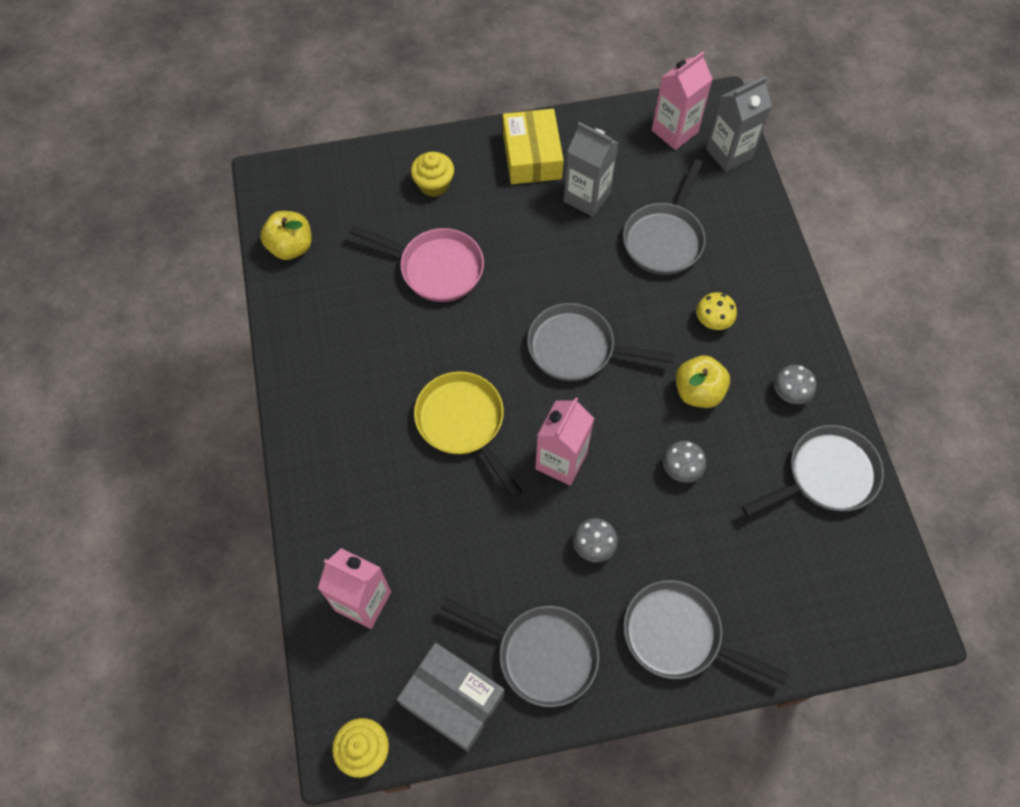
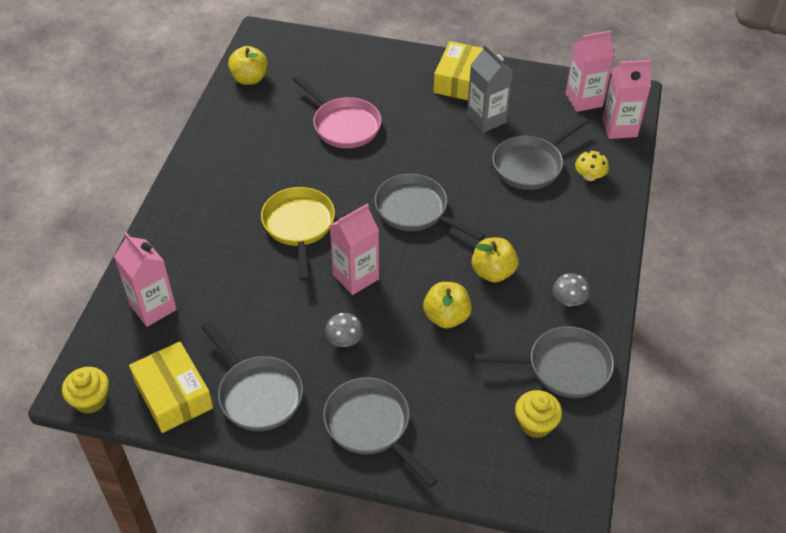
camera: 25 degrees right, 15 degrees down
grey box [397,643,505,752] -> yellow box [129,342,213,433]
yellow cupcake [411,152,454,197] -> yellow cupcake moved to [515,390,562,438]
grey mushroom [663,441,706,483] -> yellow apple [423,282,472,328]
yellow mushroom [696,292,737,330] -> yellow mushroom moved to [575,151,609,181]
grey carton [706,76,772,172] -> pink carton [602,60,651,139]

